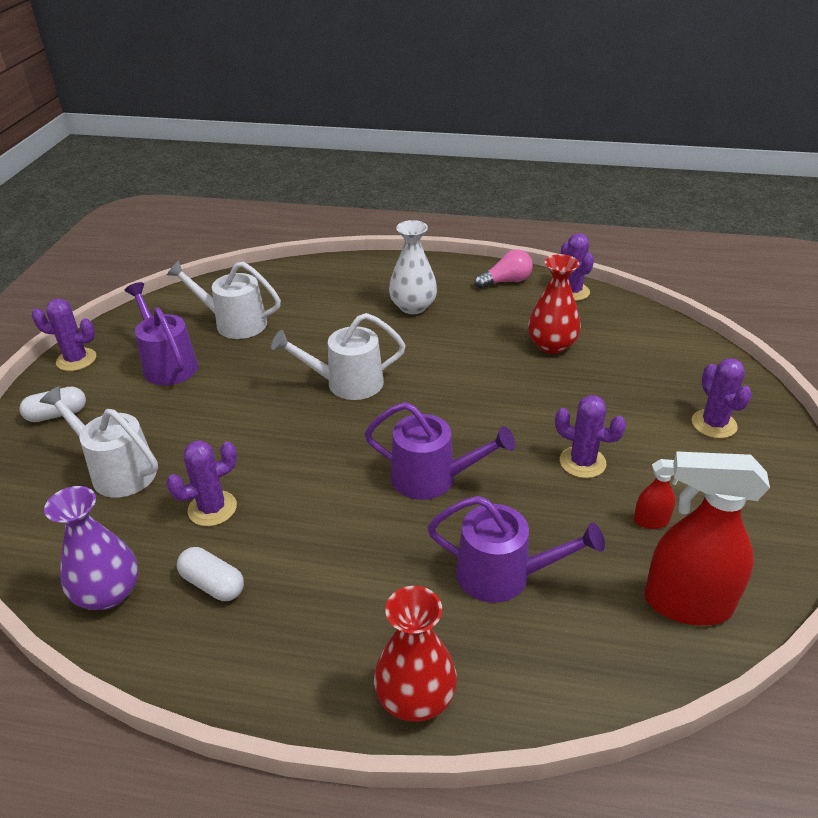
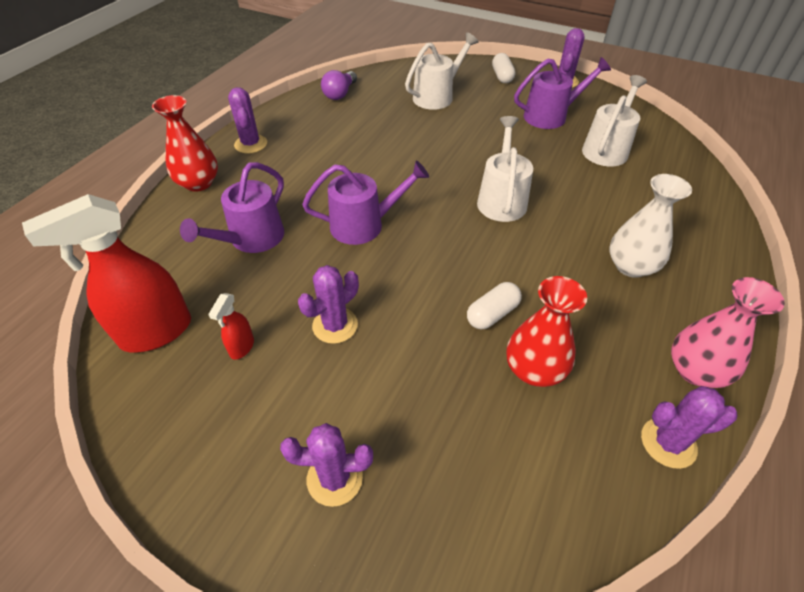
camera: 105 degrees right, 10 degrees up
purple vase [44,486,139,610] -> purple light bulb [321,70,357,100]
purple cactus [166,440,237,526] -> purple cactus moved to [228,87,267,154]
white capsule [177,547,244,601] -> white capsule moved to [467,282,522,329]
purple watering can [365,402,515,500] -> purple watering can turned 135 degrees counterclockwise [302,161,429,245]
pink light bulb [474,249,533,289] -> pink vase [671,277,785,388]
red spray bottle [644,451,770,625] -> red spray bottle turned 150 degrees counterclockwise [22,194,191,352]

